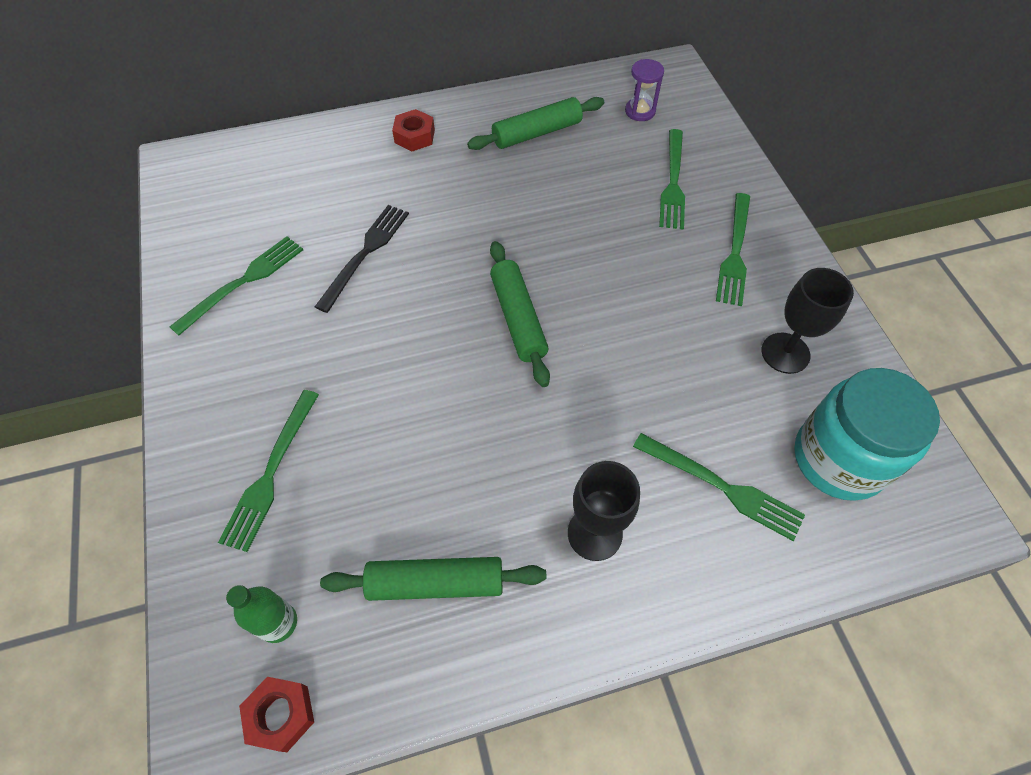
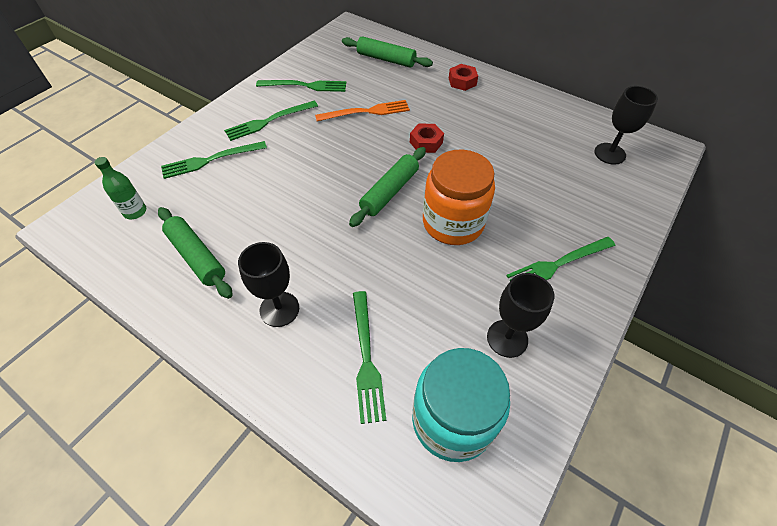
camera: 50 degrees right, 5 degrees down
red nut [239,677,314,752] -> red nut moved to [410,124,444,153]
black fork [315,205,409,313] -> orange fork [315,100,410,121]
green rolling pin [467,97,604,150] -> green rolling pin moved to [342,36,433,68]
purple hourglass [625,59,664,121] -> black goblet [594,86,658,165]
green fork [659,129,685,230] -> green fork moved to [224,101,318,141]
none -> orange jar [423,150,495,245]

